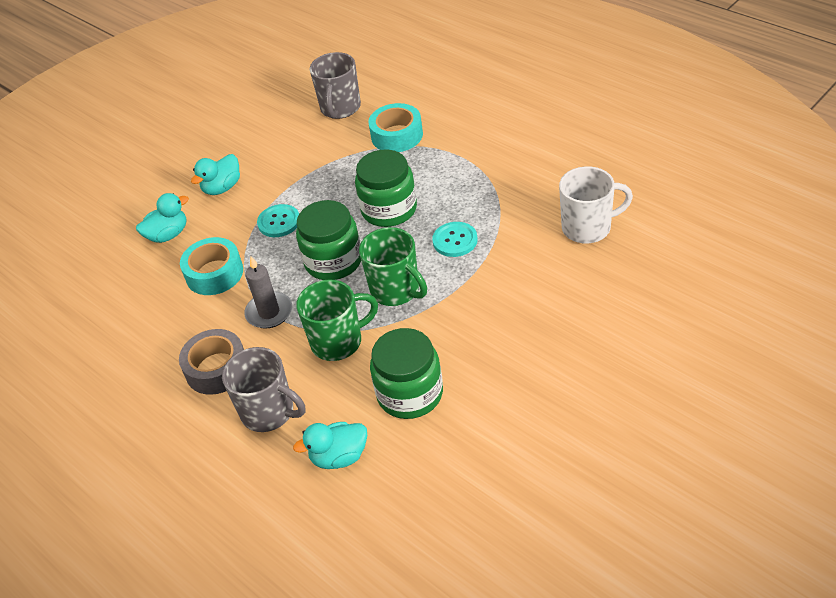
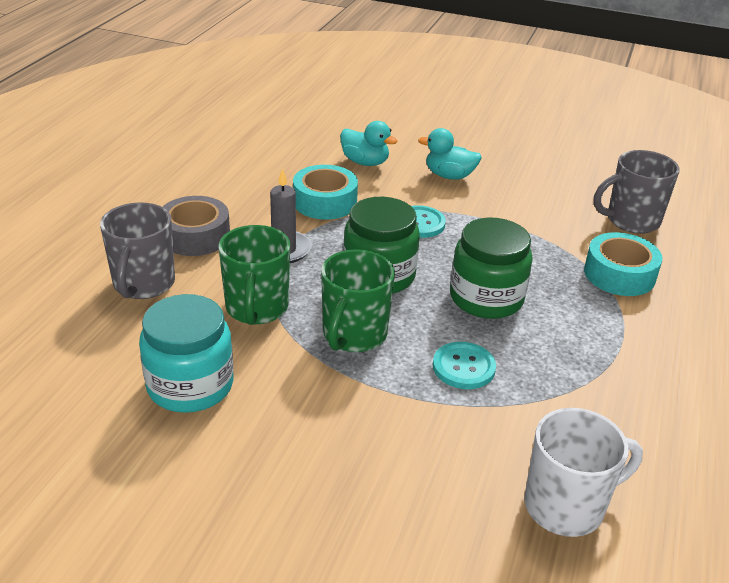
camera: 60 degrees right, 10 degrees down
turquoise duck [293,422,367,469] -> none
green mug [296,280,378,361] -> green mug turned 45 degrees clockwise [218,225,290,325]
green jar [370,328,443,419] -> turquoise jar [139,294,234,413]
white mug [559,166,633,243] -> white mug turned 75 degrees counterclockwise [524,408,643,537]

